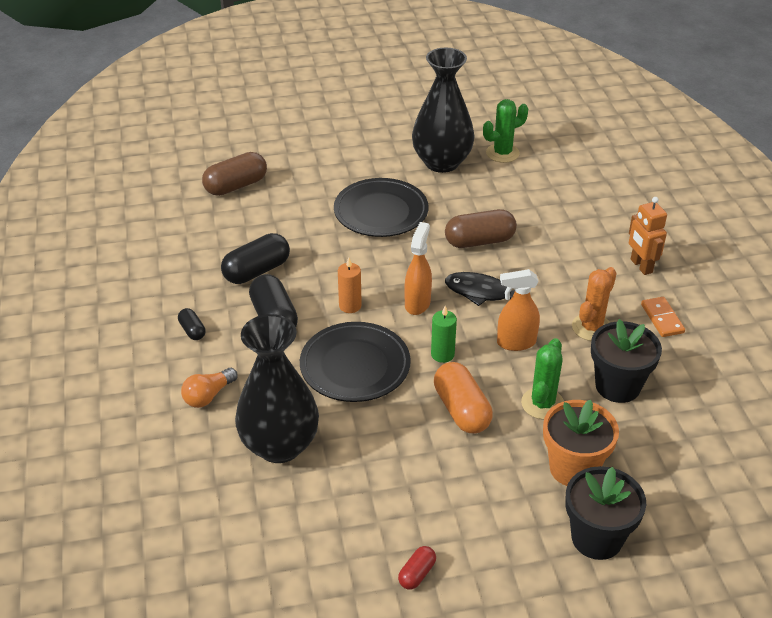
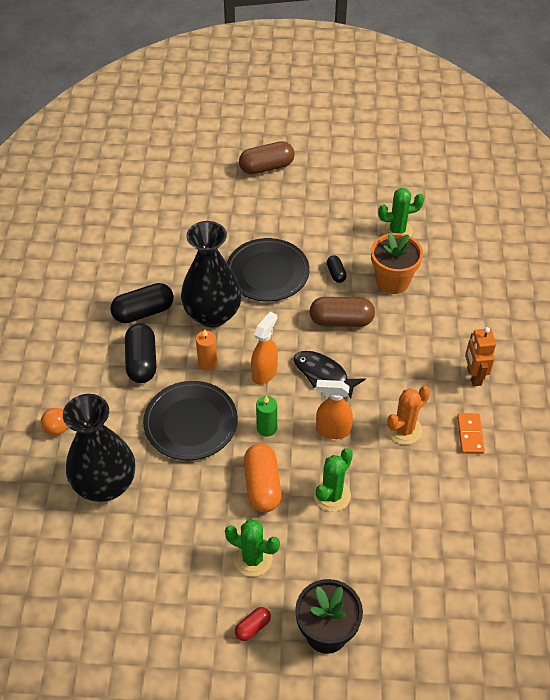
camera: 15 degrees right, 10 degrees up
black capsule [178,308,206,340] -> black capsule moved to [327,255,347,283]
brown capsule [202,152,267,196] -> brown capsule moved to [239,141,295,175]
red capsule [398,546,436,590] -> red capsule moved to [235,607,271,641]
black vase [412,48,474,173] -> black vase moved to [181,221,242,327]
orange flower pot [543,400,619,486] -> orange flower pot moved to [371,233,423,294]
black flower pot [591,319,662,403] -> none
none -> green cactus [225,520,280,576]

